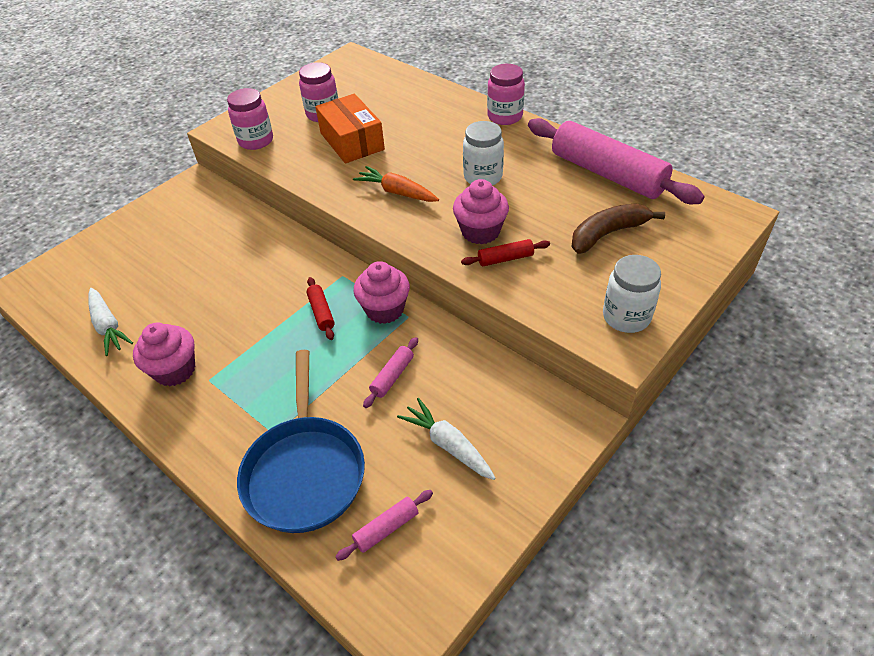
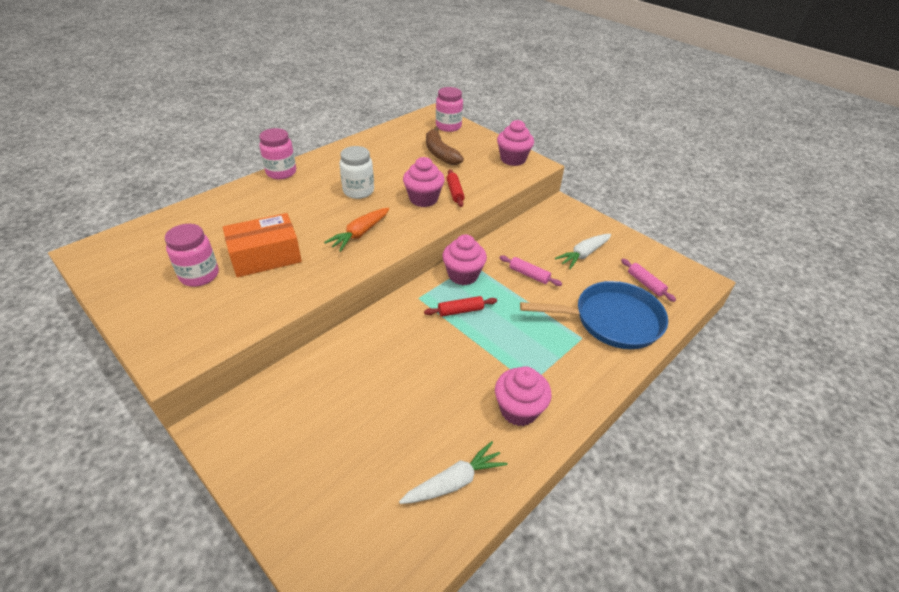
camera: 90 degrees left, 5 degrees down
pink jar [227,88,273,150] -> pink jar moved to [436,87,463,132]
pink rolling pin [528,118,705,204] -> none
white jar [603,255,661,333] -> pink cupcake [497,120,534,166]

